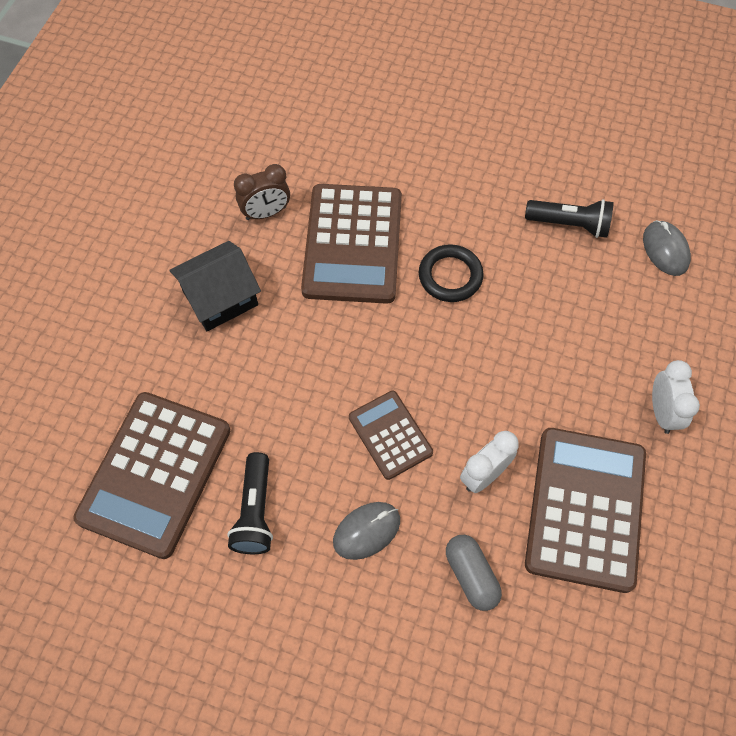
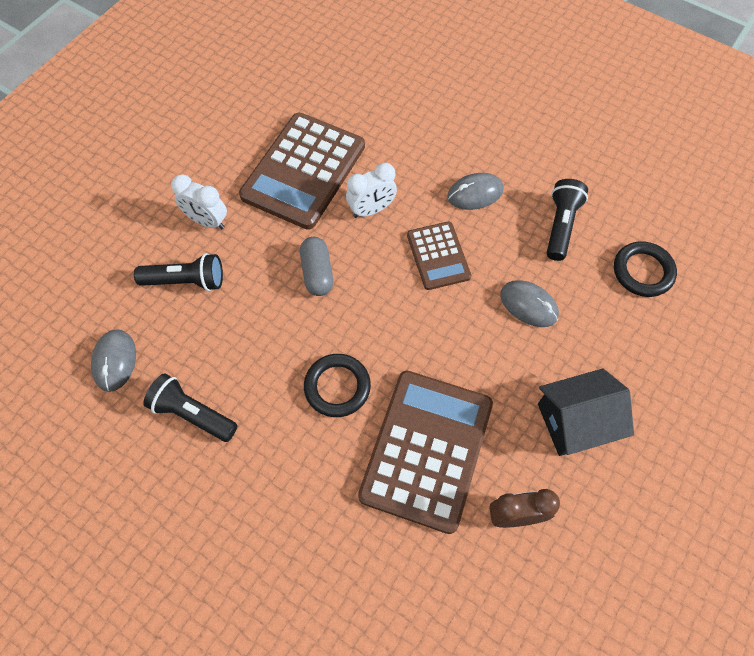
camera: 165 degrees left, 0 degrees up
brown calculator [73,392,230,559] -> black ring [614,241,677,297]
grey capsule [446,535,502,611] -> grey capsule moved to [300,237,333,296]
white clock [652,360,700,434] -> white clock turned 75 degrees counterclockwise [171,174,227,229]
none -> black flashlight [134,253,223,291]
none -> grey mouse [500,280,559,327]

